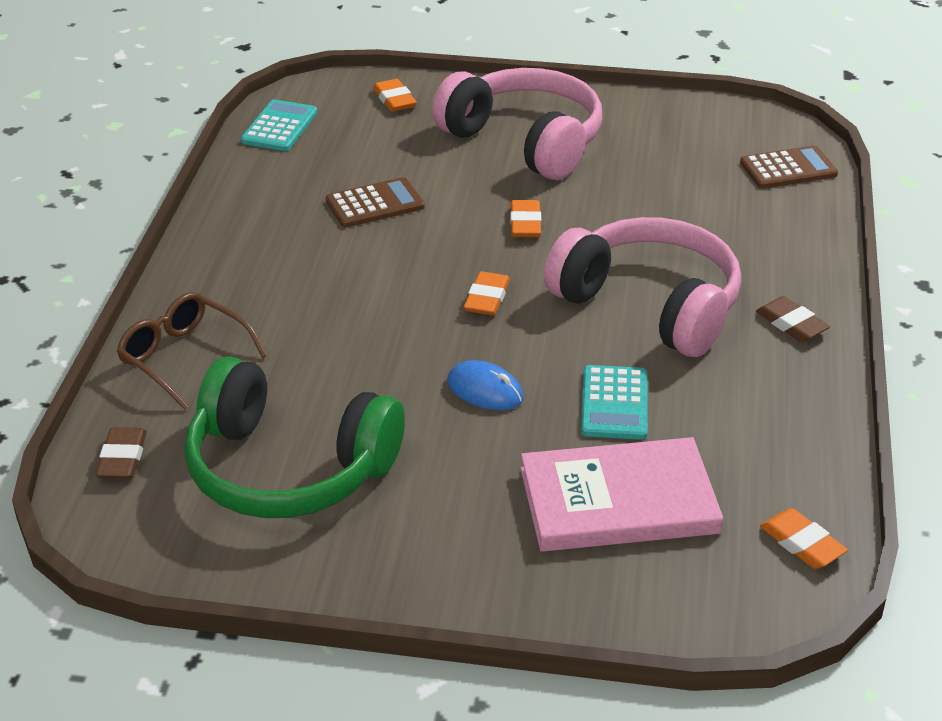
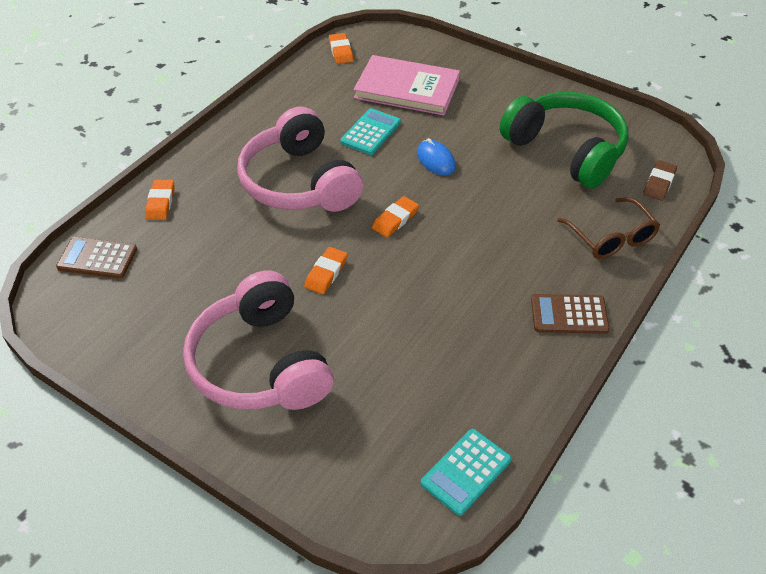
camera: 155 degrees left, 10 degrees up
brown calculator [326,177,424,227] -> brown calculator moved to [531,294,610,334]
orange eraser [373,79,417,112] -> orange eraser moved to [145,180,174,220]
brown eraser [756,296,830,342] -> none

